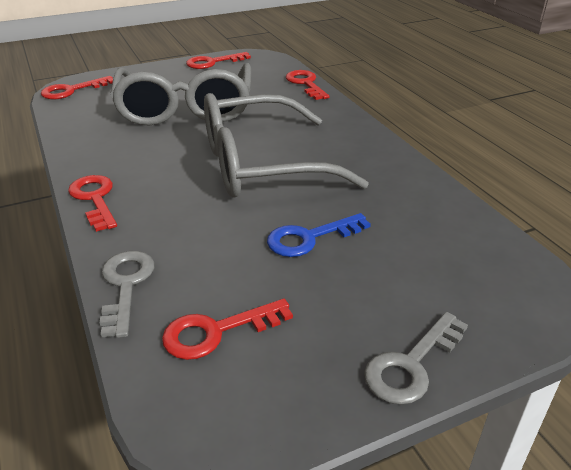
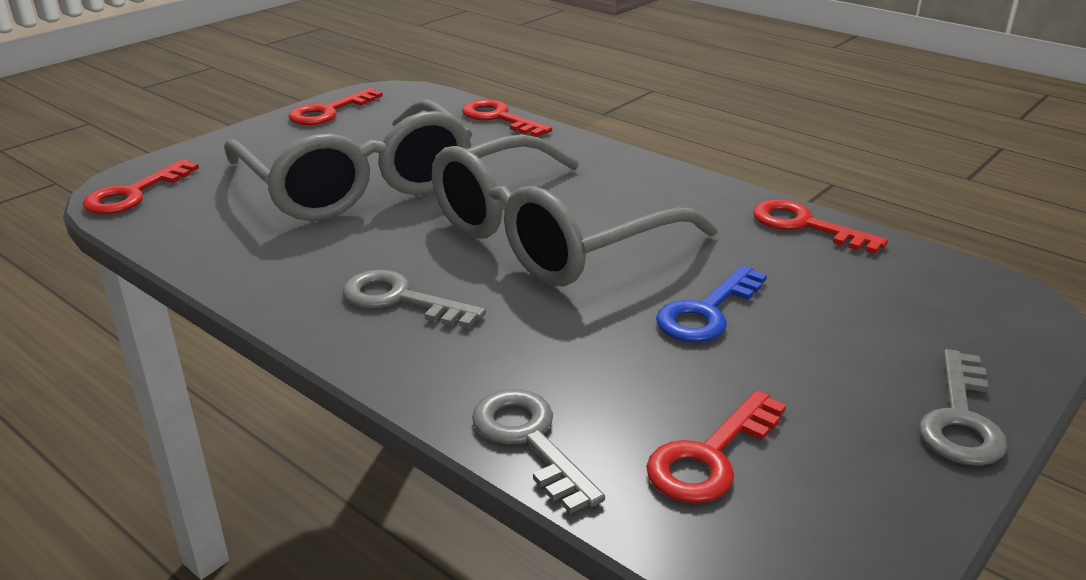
camera: 25 degrees left, 5 degrees down
red key [68,175,117,232] -> red key moved to [753,199,888,254]
none -> grey key [343,270,486,328]

